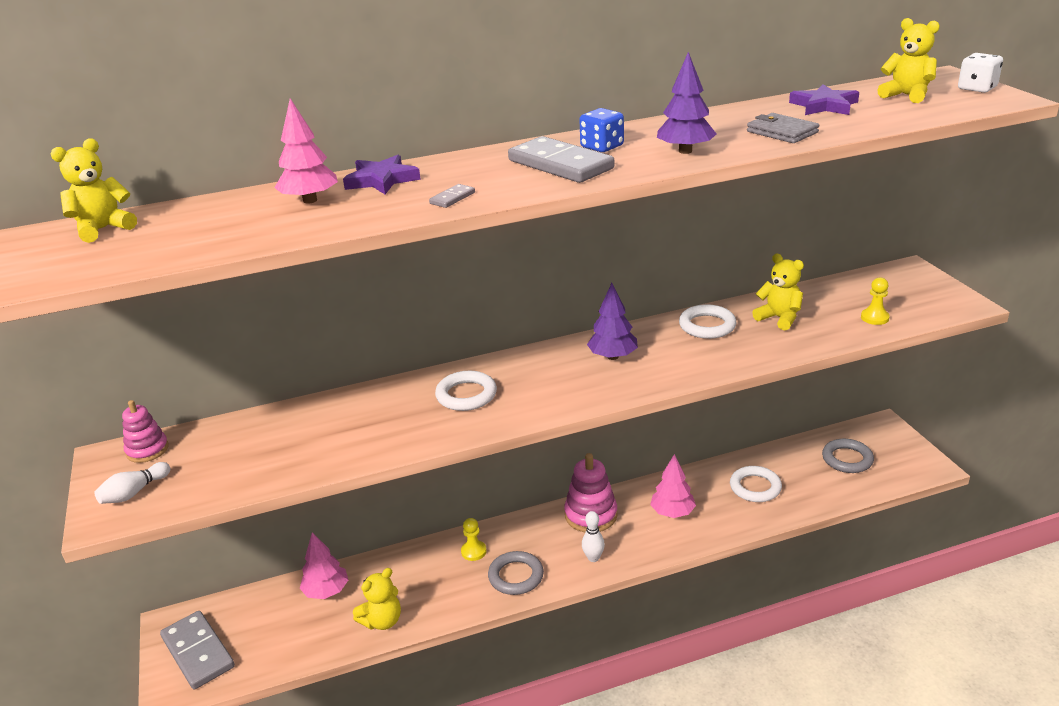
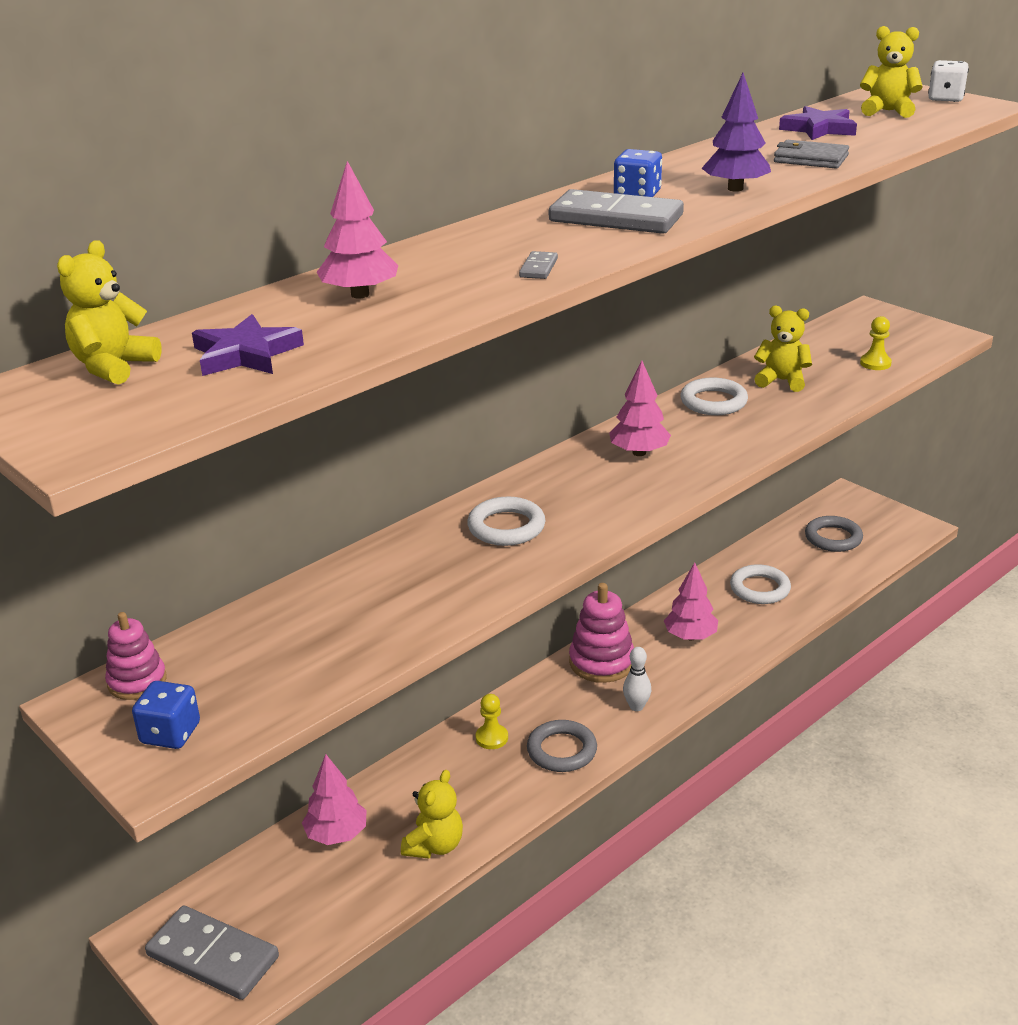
camera: 25 degrees left, 0 degrees up
white bowling pin [94,462,170,504] -> blue dice [132,681,200,749]
purple star [343,155,421,194] -> purple star moved to [192,314,304,376]
purple tree [587,283,638,360] -> pink tree [609,360,671,456]

